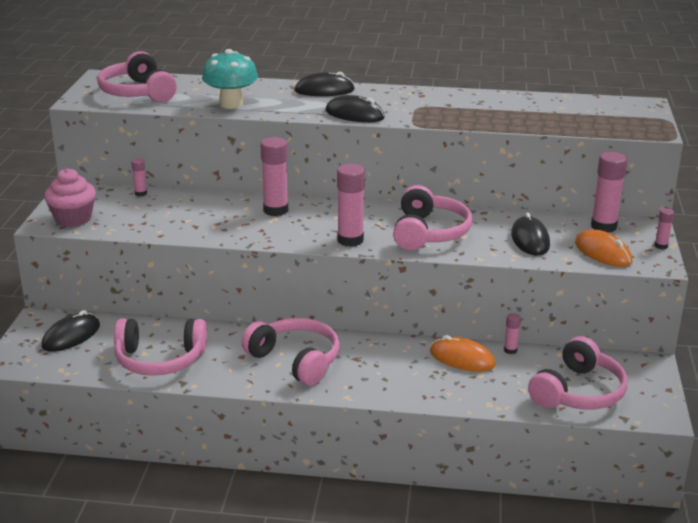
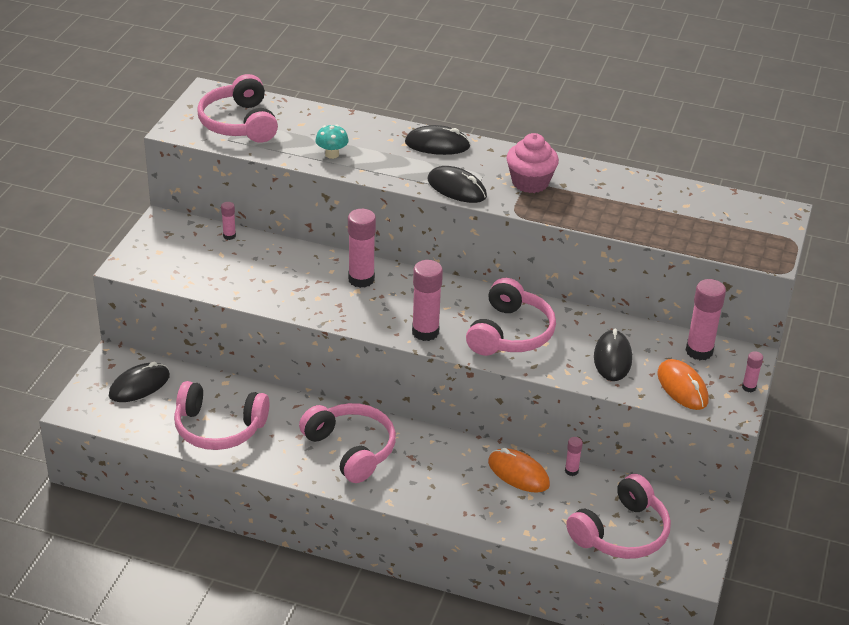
camera: 10 degrees right, 10 degrees up
pink cupcake [44,168,96,227] -> pink cupcake moved to [506,133,559,193]
turquoise mushroom [202,49,258,109] -> turquoise mushroom [316,124,349,159], size x0.56

